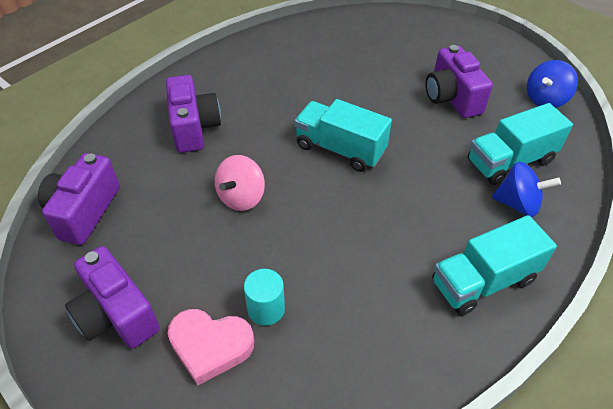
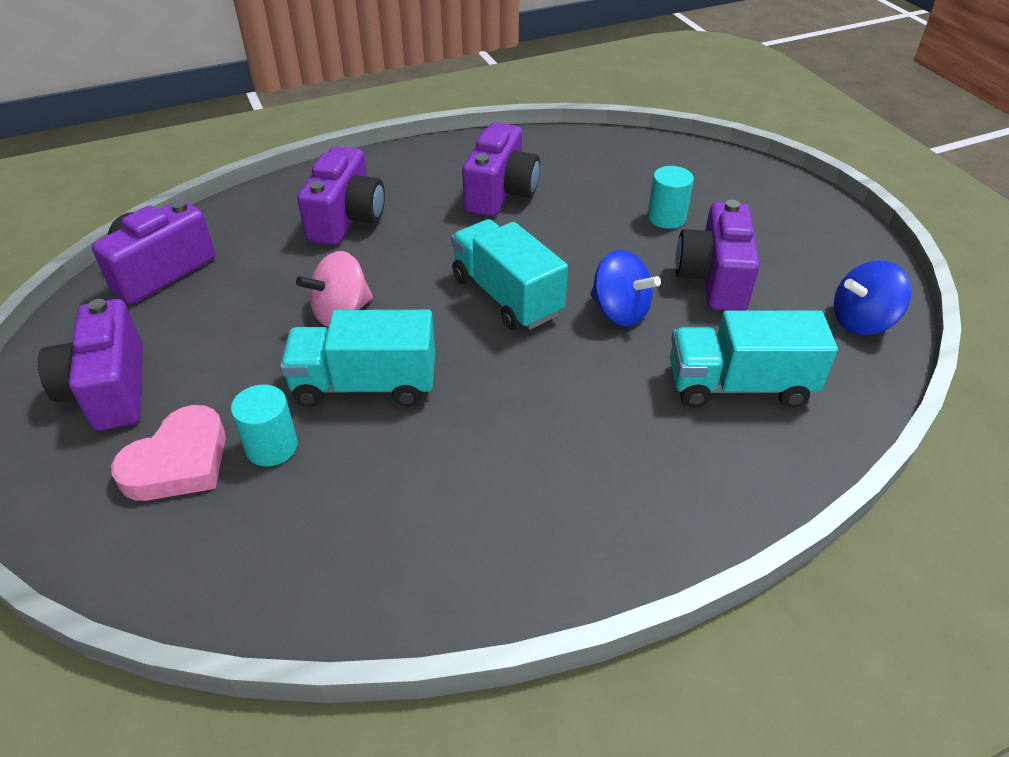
camera: 25 degrees right, 5 degrees down
pink heart [168,309,254,385] -> pink heart turned 90 degrees counterclockwise [111,405,226,501]
turquoise truck [432,215,557,316] -> turquoise truck moved to [280,310,435,407]
blue spinning top [492,162,561,217] -> blue spinning top moved to [590,250,661,326]
none -> purple camera [462,122,540,216]
none -> turquoise cylinder [647,166,694,229]

